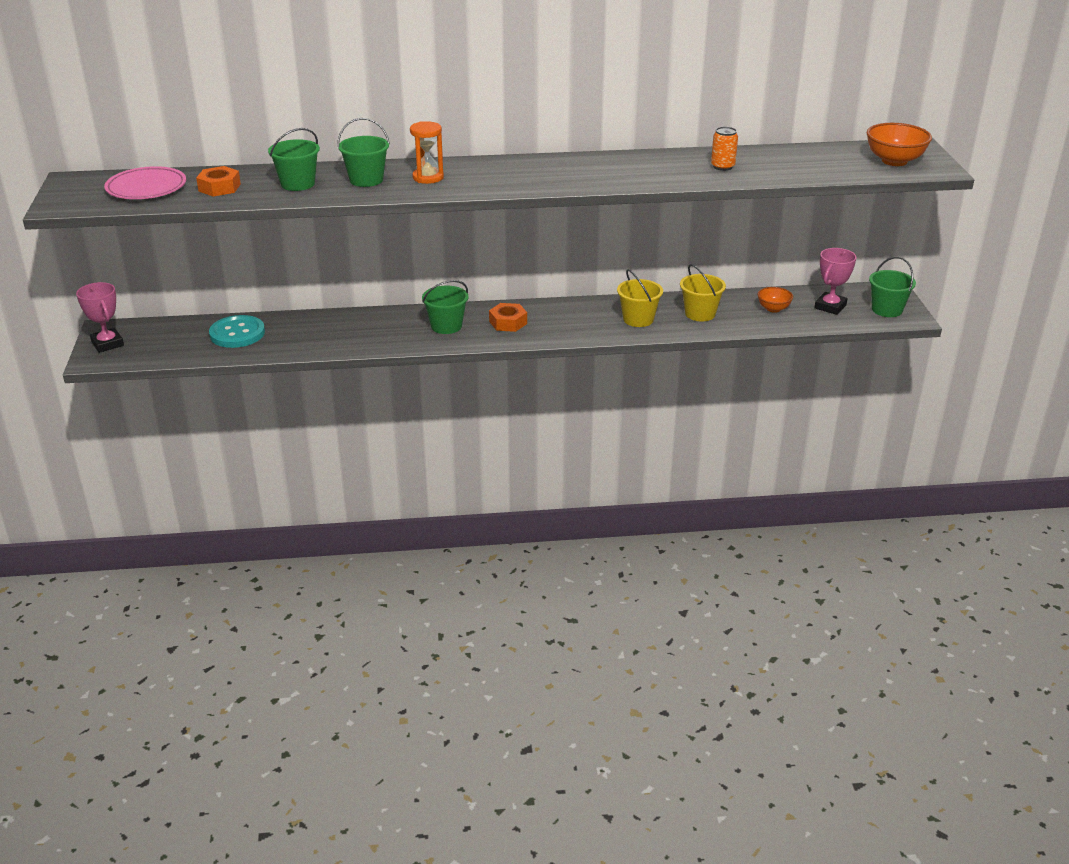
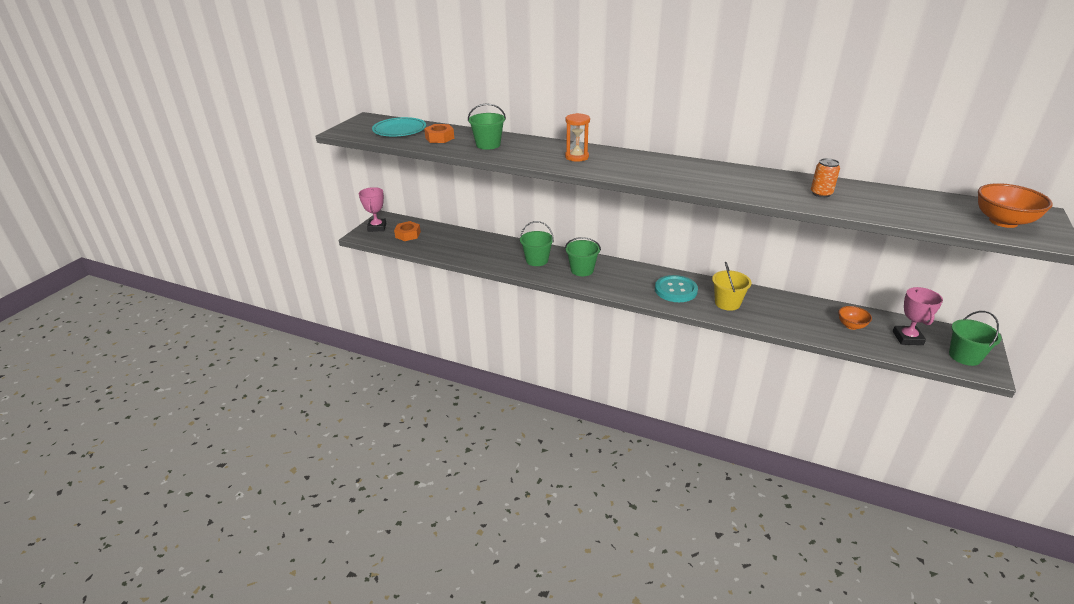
camera: 30 degrees right, 0 degrees up
pink plate [104,166,186,199] -> turquoise plate [372,117,426,136]
turquoise button [209,315,265,348] -> turquoise button moved to [655,275,698,302]
green bucket [337,118,390,187] -> green bucket moved to [520,221,554,266]
orange nut [489,303,527,332] -> orange nut moved to [394,221,421,241]
yellow bucket [680,264,726,321] -> none
pink trophy [815,248,856,315] -> pink trophy turned 60 degrees counterclockwise [893,287,943,345]

